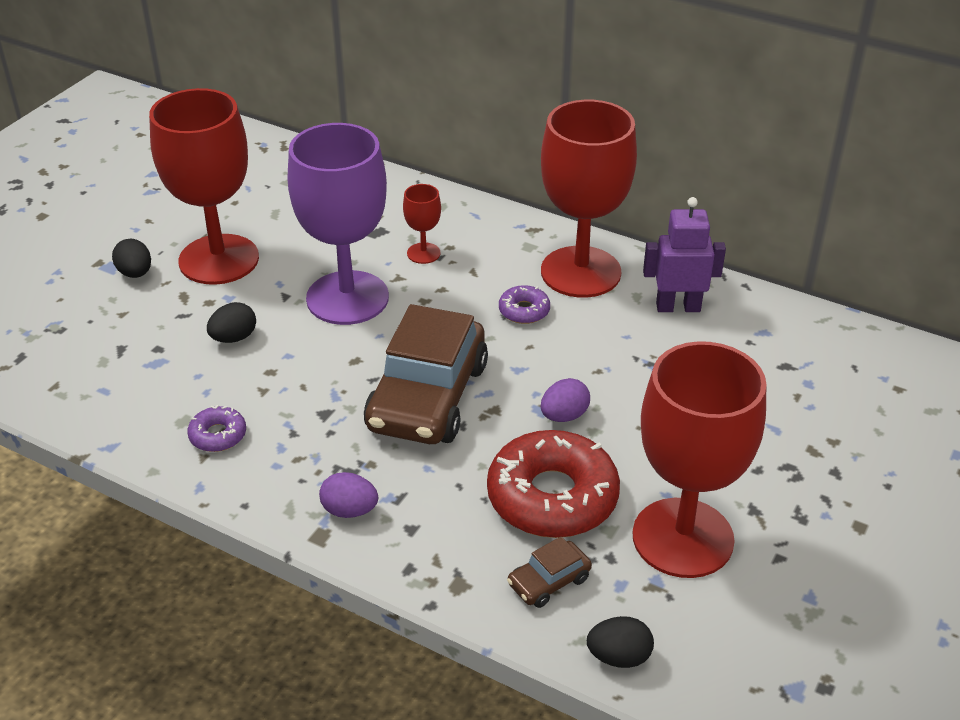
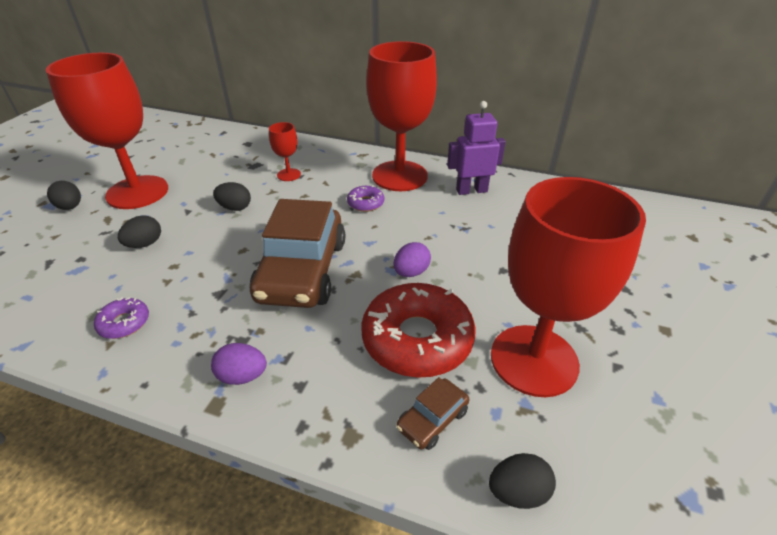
camera: 10 degrees left, 0 degrees up
purple goblet [288,123,389,325] -> black egg [213,182,251,211]

